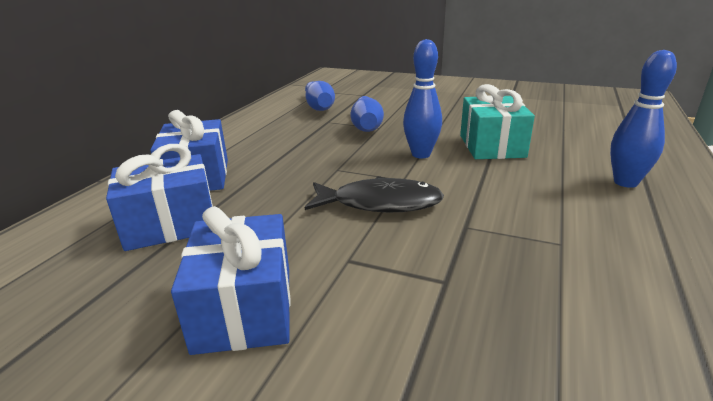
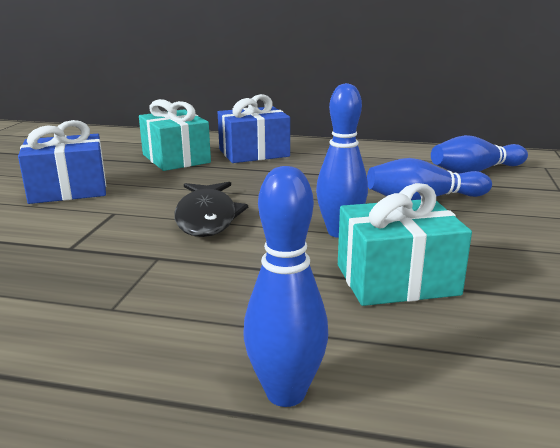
camera: 80 degrees right, 5 degrees down
blue gift [106,144,213,251] -> turquoise gift [139,99,211,171]

